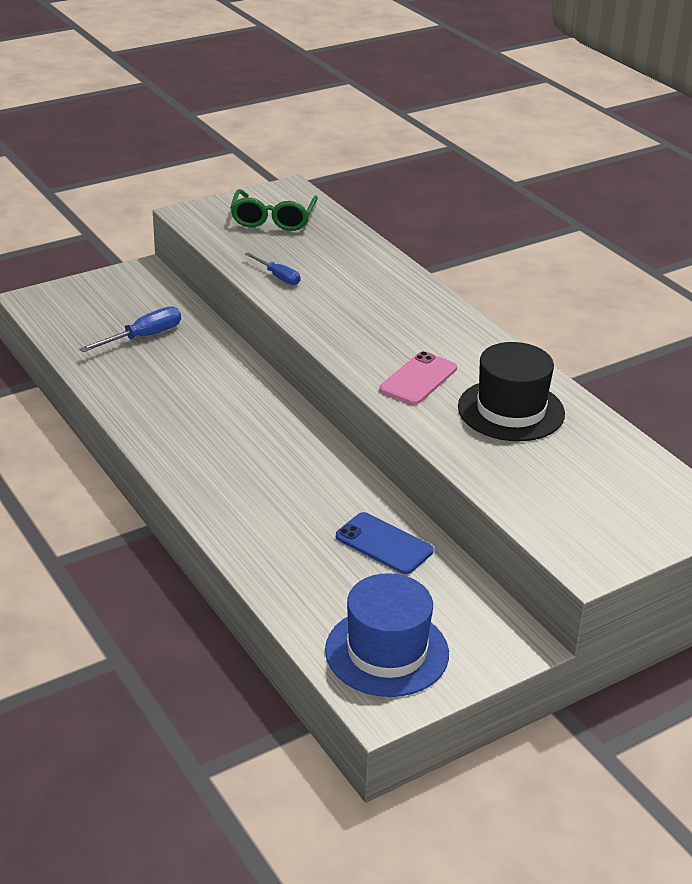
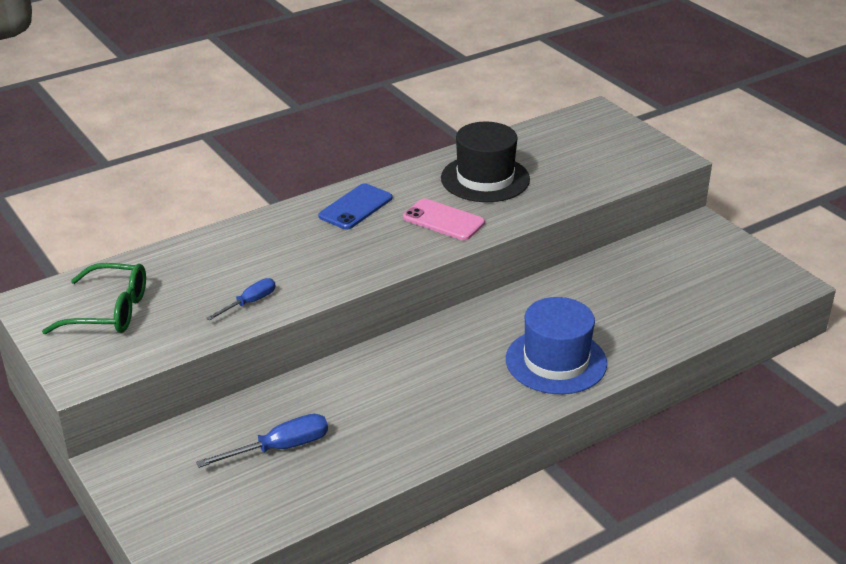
camera: 90 degrees left, 0 degrees up
blue screwdriver [79,306,181,352] -> blue screwdriver turned 105 degrees clockwise [196,414,328,468]
blue hat [325,573,449,697] -> blue hat moved to [506,297,607,394]
blue phone [336,512,434,574] -> blue phone moved to [318,183,392,229]

